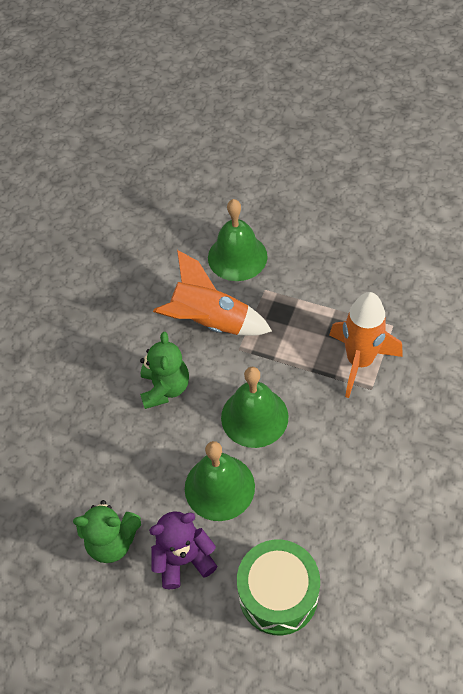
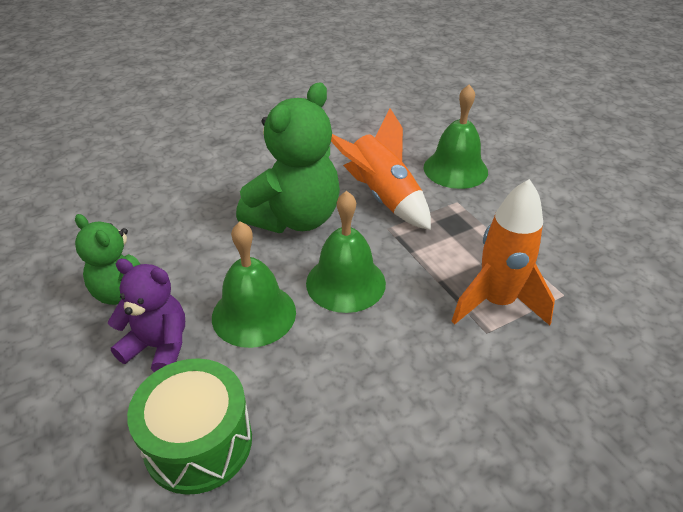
camera: 35 degrees right, 15 degrees down
green teddy bear [140,332,189,409] -> green teddy bear [236,82,340,233], size x1.66

